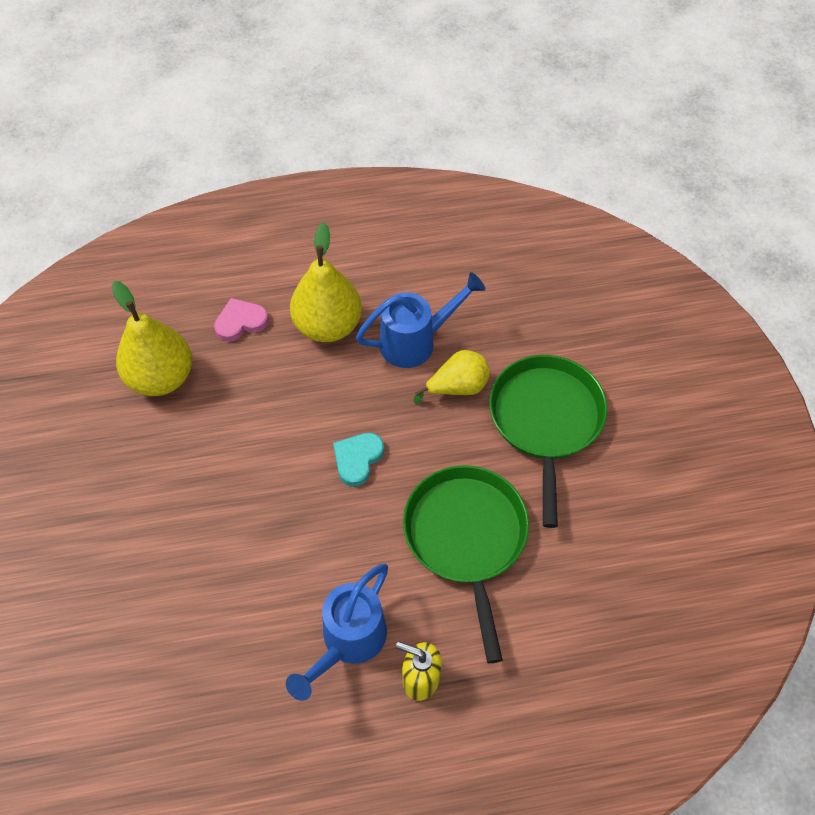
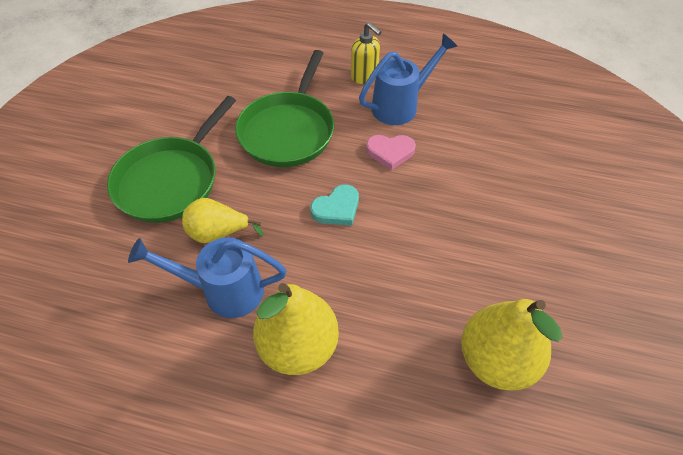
camera: 155 degrees left, 5 degrees down
pink heart [214,298,269,342] -> pink heart moved to [366,135,416,170]

